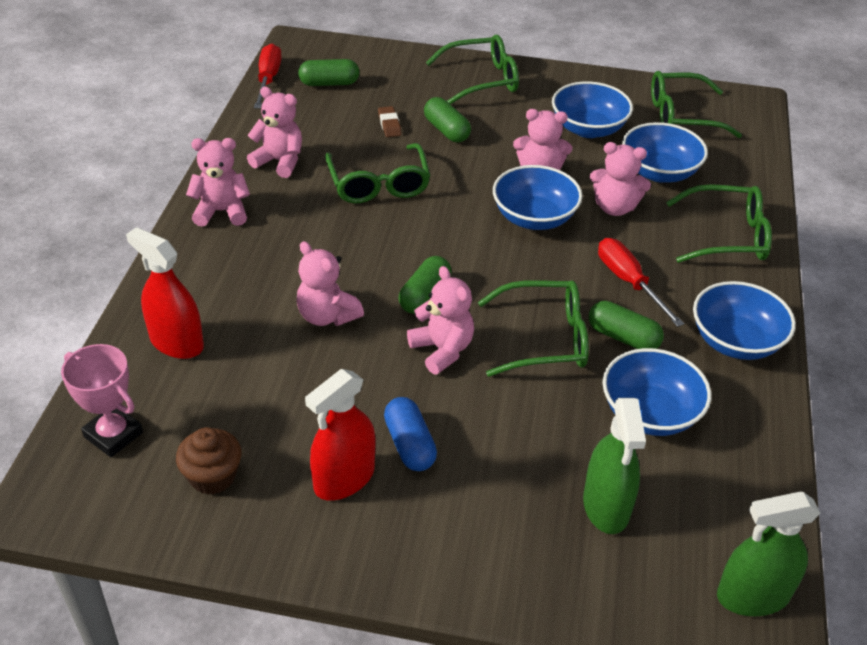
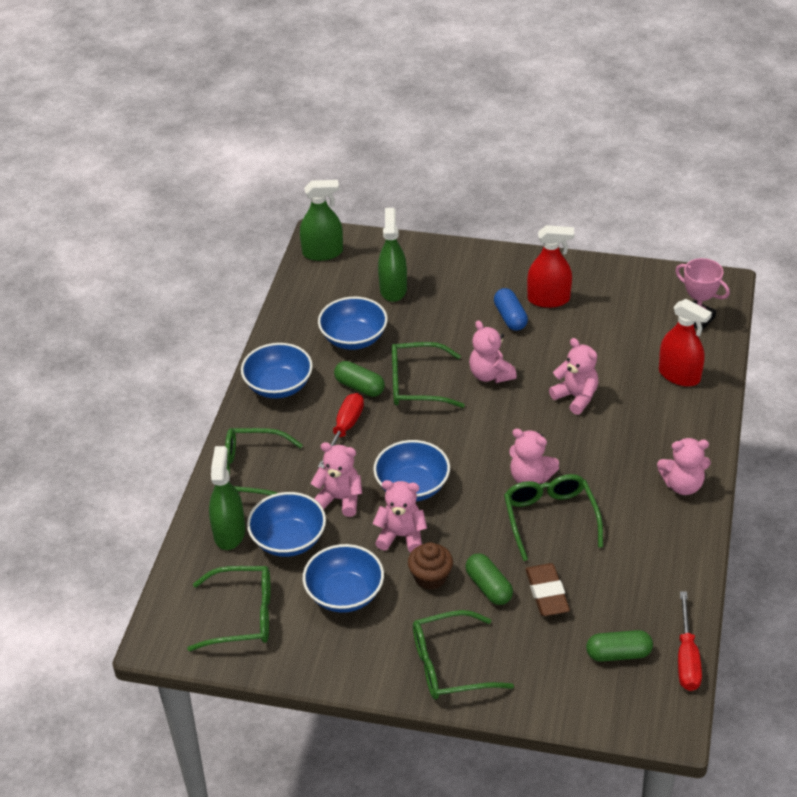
camera: 175 degrees left, 0 degrees up
brown cupcake [176,427,242,495] -> brown cupcake moved to [408,542,453,590]
pink teddy bear [247,86,302,178] -> pink teddy bear moved to [509,428,559,484]
red spray bottle [305,369,375,501] -> red spray bottle turned 45 degrees clockwise [527,225,574,308]
brown eraser [378,106,402,137] -> brown eraser [526,563,570,616], size x1.68
green capsule [399,256,451,314] -> none
red screwdriver [598,238,684,327] -> red screwdriver turned 135 degrees counterclockwise [318,393,364,469]
none -> green spray bottle [209,446,245,550]

